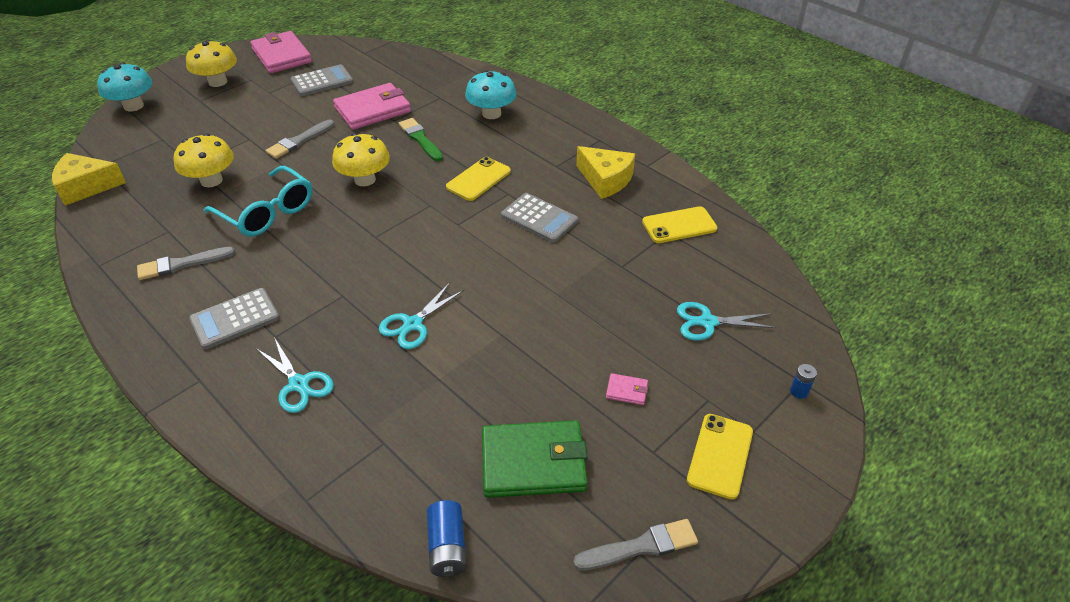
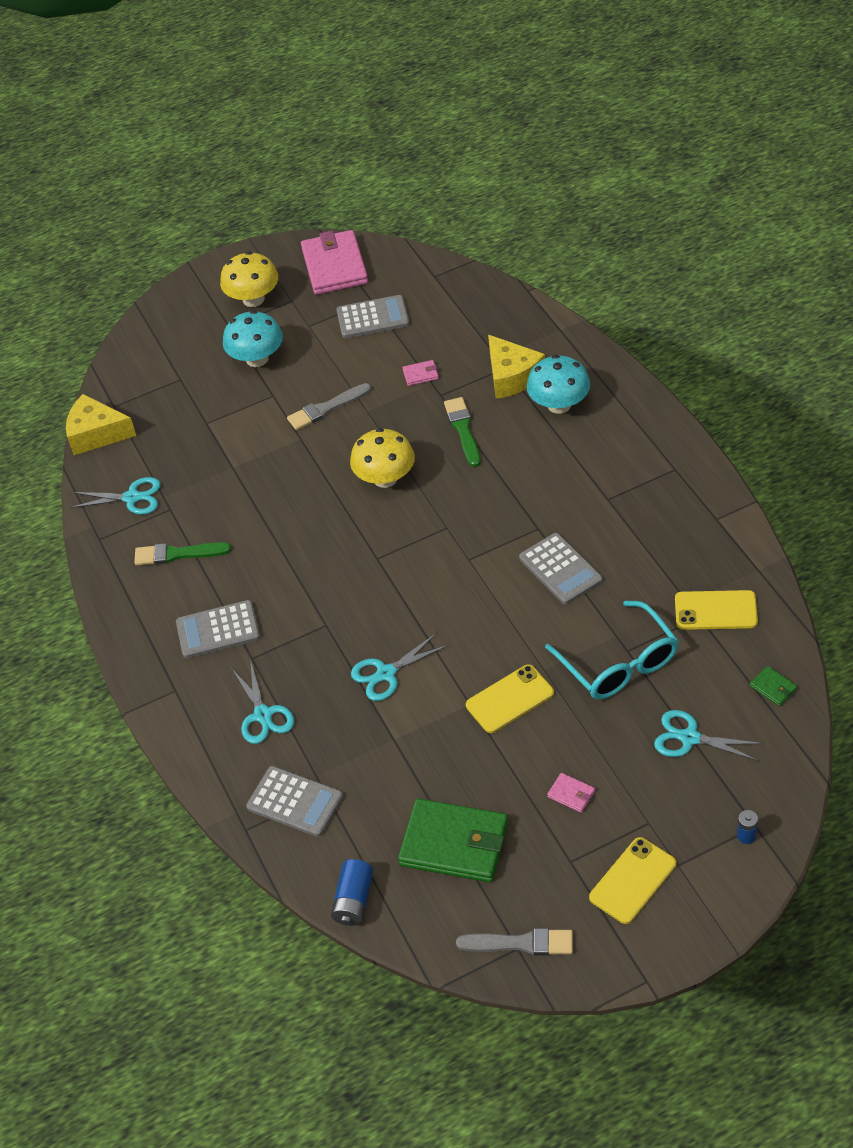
camera: 25 degrees right, 5 degrees up
turquoise mushroom [97,63,152,111] -> turquoise mushroom moved to [223,310,283,367]
grey brush [137,247,235,280] -> green brush [134,542,231,566]
yellow mushroom [174,133,234,187] -> none
turquoise glasses [204,166,312,237] -> turquoise glasses moved to [545,601,679,699]
pink wallet [333,83,411,130] -> pink wallet [402,360,439,386], size x0.41
yellow phone [446,157,511,201] -> yellow phone moved to [466,664,554,733]
yellow cheese [576,146,635,199] -> yellow cheese moved to [488,335,545,399]
none -> turquoise scissors [70,477,161,515]
none -> grey calculator [246,766,343,837]
none -> green wallet [750,666,797,706]

